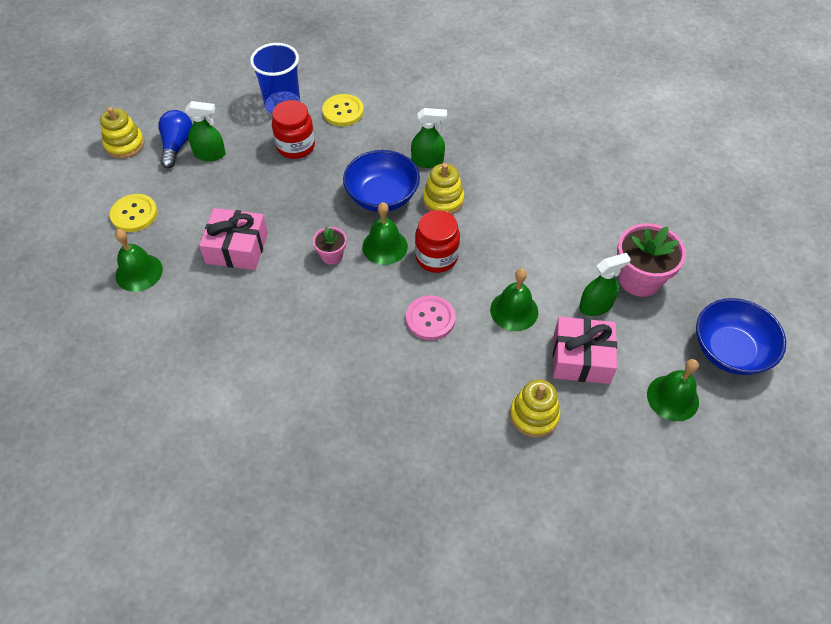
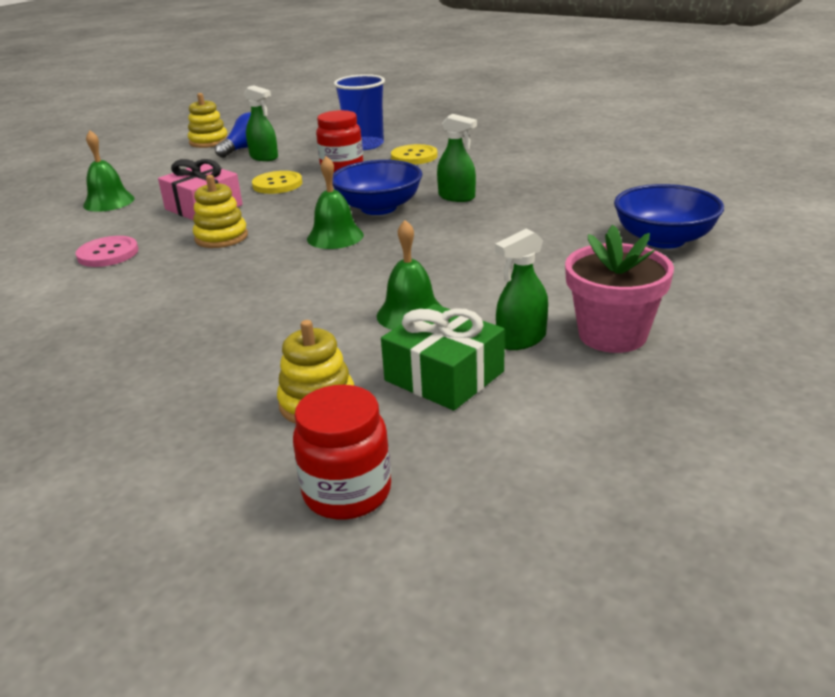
camera: 35 degrees right, 25 degrees down
yellow button [110,194,157,232] -> yellow button moved to [252,171,302,194]
pink flower pot [313,226,347,265] -> none
pink button [406,295,455,340] -> pink button moved to [76,236,138,267]
red jar [415,210,460,273] -> red jar moved to [293,385,391,520]
yellow stacking toy [423,163,464,214] -> yellow stacking toy moved to [193,175,248,248]
pink gift [553,317,617,384] -> green gift [381,304,505,411]
green spray bottle [579,253,631,316] -> green spray bottle turned 135 degrees clockwise [495,229,548,350]
green bell [647,359,699,421] -> none
blue bowl [696,298,786,375] -> blue bowl moved to [614,184,724,249]

